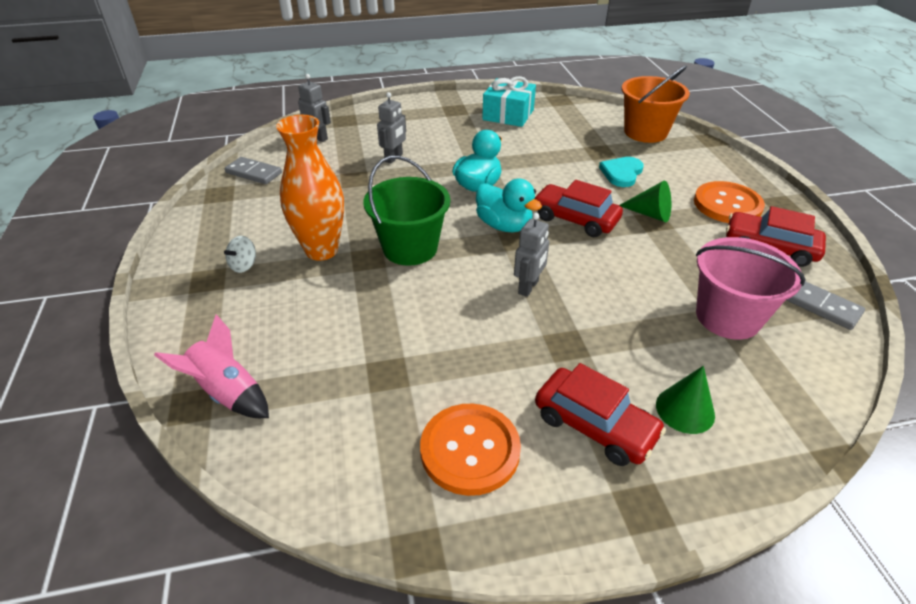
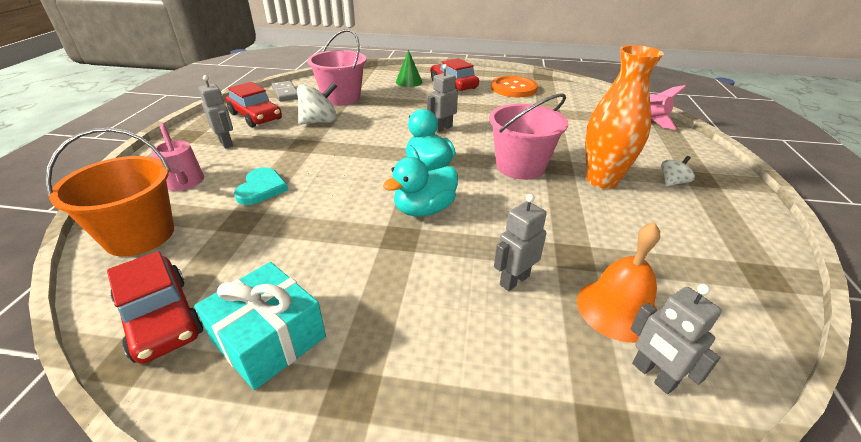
camera: 160 degrees left, 5 degrees down
grey domino [225,157,282,184] -> none
green bucket [363,155,450,266] -> pink bucket [489,93,568,180]
red car [534,180,623,237] -> red car moved to [107,251,203,364]
turquoise heart [599,157,644,187] -> turquoise heart turned 45 degrees counterclockwise [234,167,288,205]
green cone [619,181,671,222] -> none
orange button [694,181,765,223] -> grey robot [198,75,233,148]
none -> pink watering can [151,123,204,191]
none -> white spinning top [297,83,337,125]
none -> orange bell [577,222,660,343]

